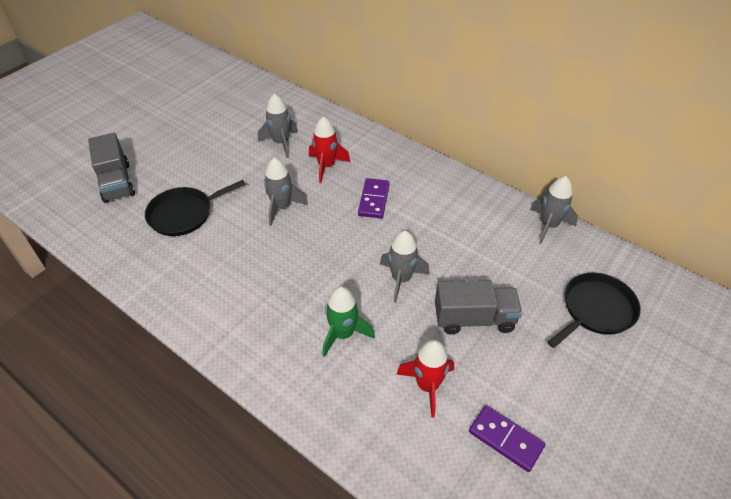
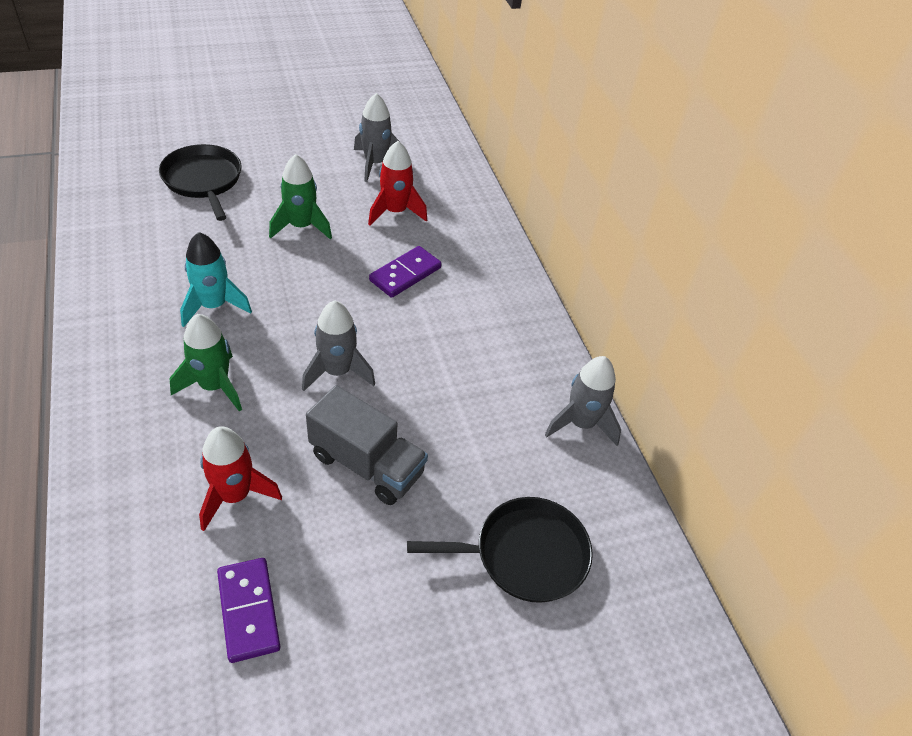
camera: 30 degrees right, 0 degrees up
grey truck [88,133,135,203] -> none
black pan [145,180,246,236] -> black pan turned 60 degrees clockwise [159,144,241,221]
grey rocket [264,157,308,226] -> green rocket [269,154,332,240]
none -> turquoise rocket [180,232,252,327]

